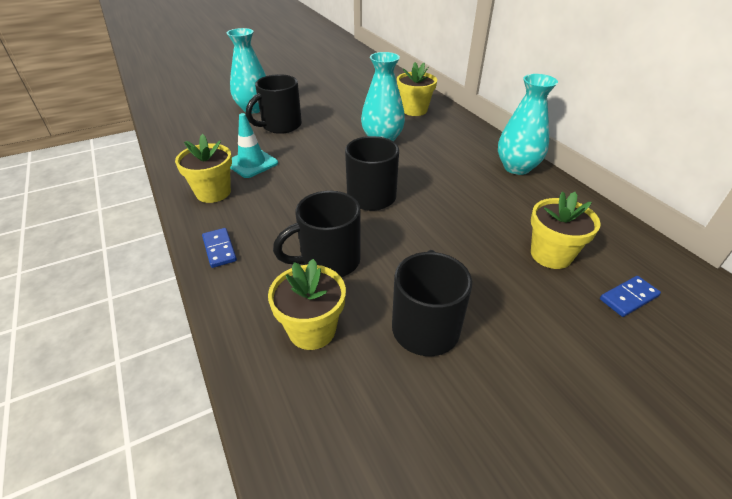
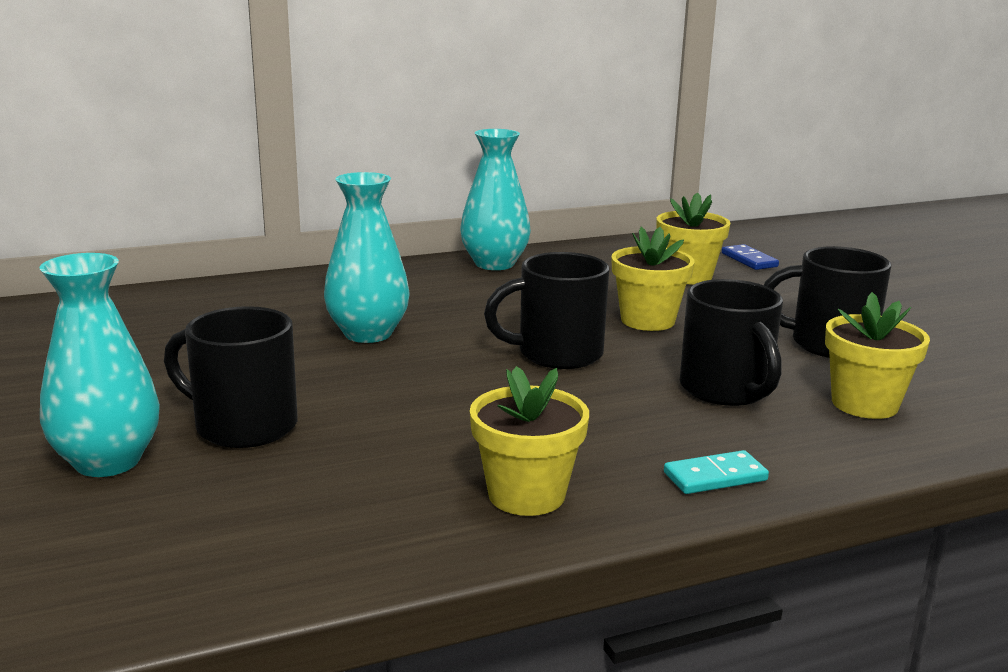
camera: 85 degrees left, 20 degrees down
blue domino [202,228,237,268] -> turquoise domino [664,450,769,494]
turquoise traffic cone [230,113,278,178] -> none
black mug [246,74,302,134] -> black mug turned 150 degrees clockwise [164,306,298,448]
yellow flower pot [397,62,437,116] -> yellow flower pot moved to [611,227,694,331]

